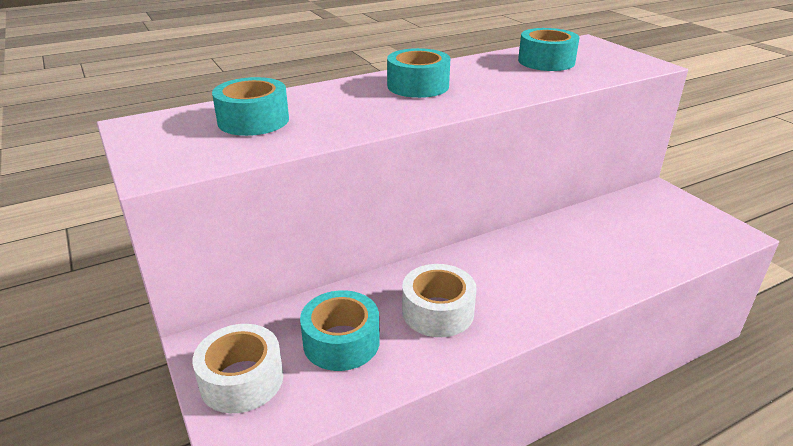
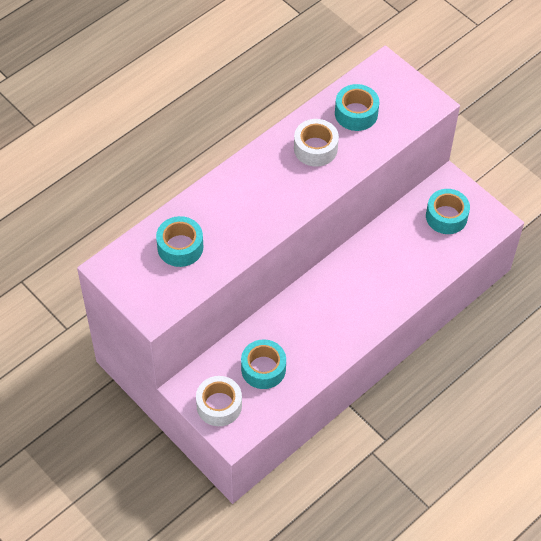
camera: 15 degrees left, 25 degrees up
turquoise tape [387,48,450,98] -> turquoise tape moved to [426,189,470,234]
white tape [402,264,477,337] -> white tape moved to [294,119,339,167]

